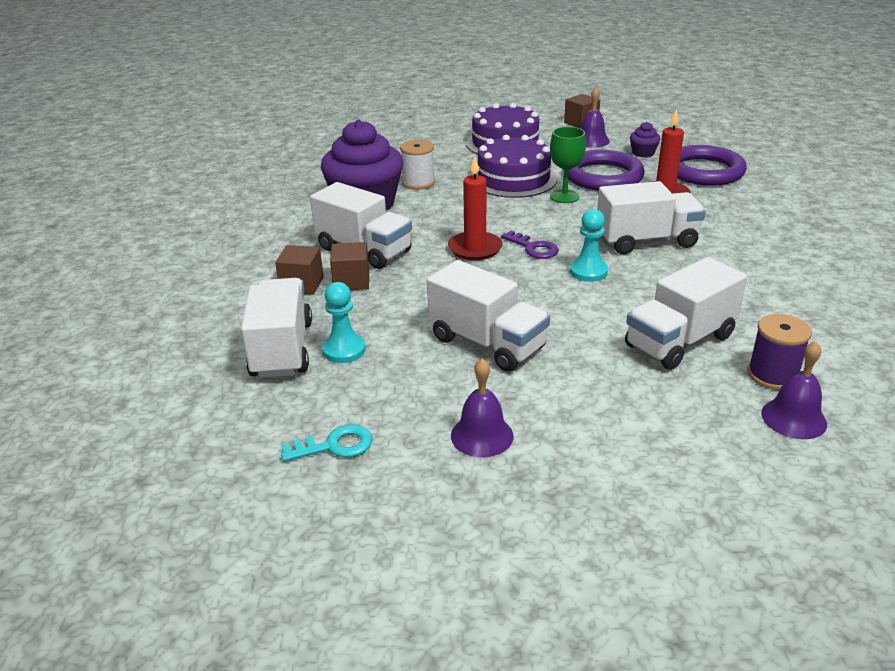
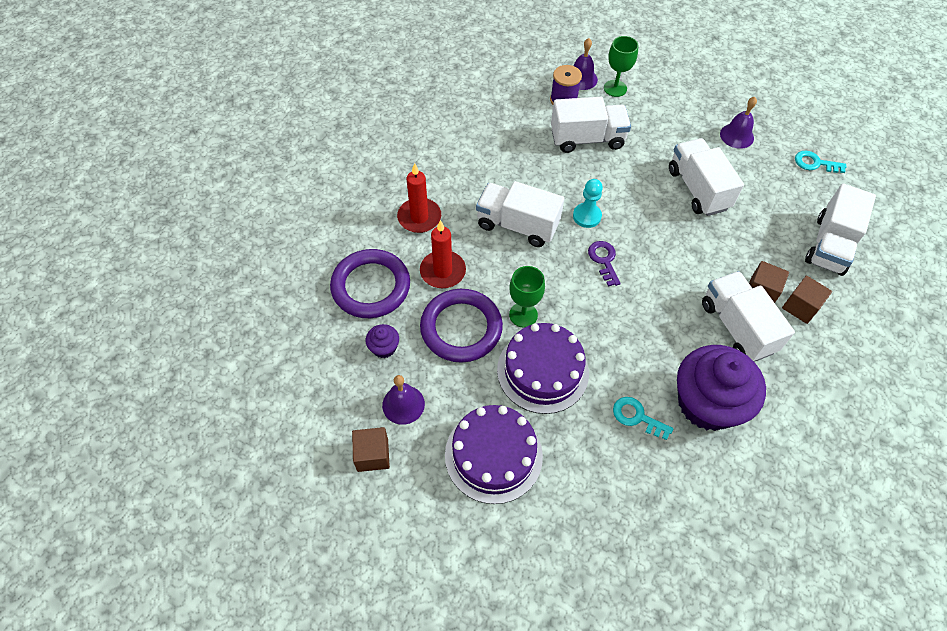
camera: 150 degrees left, 25 degrees up
turquoise pawn [322,282,366,363] -> none
white spool [400,140,435,190] -> turquoise key [613,397,673,440]
red candle [448,156,503,260] -> red candle moved to [397,163,441,233]
none -> green goblet [604,36,639,97]

